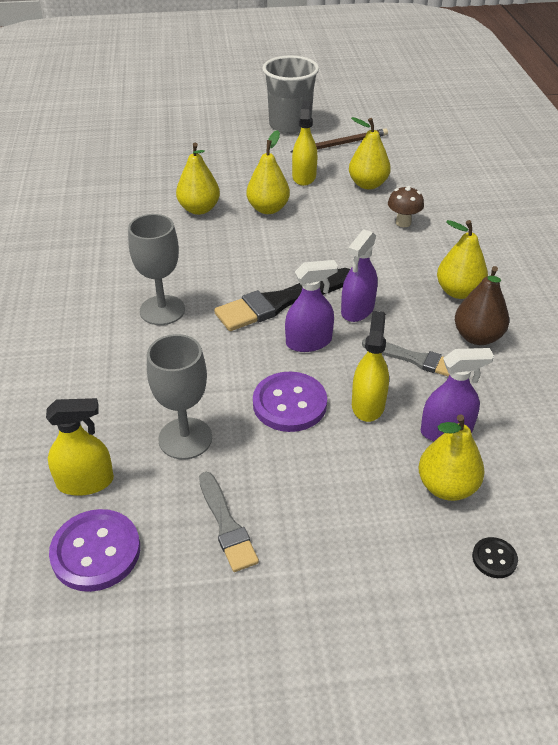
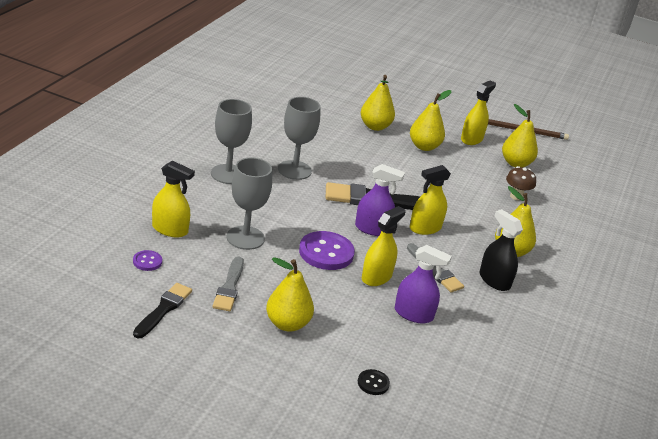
camera: 25 degrees right, 10 degrees down
purple button [49,509,140,592] -> purple button [133,250,162,271], size x0.49
grey cup [263,56,319,134] -> none
purple spray bottle [341,230,378,322] -> yellow spray bottle [410,165,451,235]
yellow pear [418,414,485,501] -> yellow pear moved to [266,257,314,332]
brown pear [455,266,509,345] -> black spray bottle [480,209,523,291]
none -> black brush [133,283,192,339]
none -> grey goblet [211,99,252,184]

